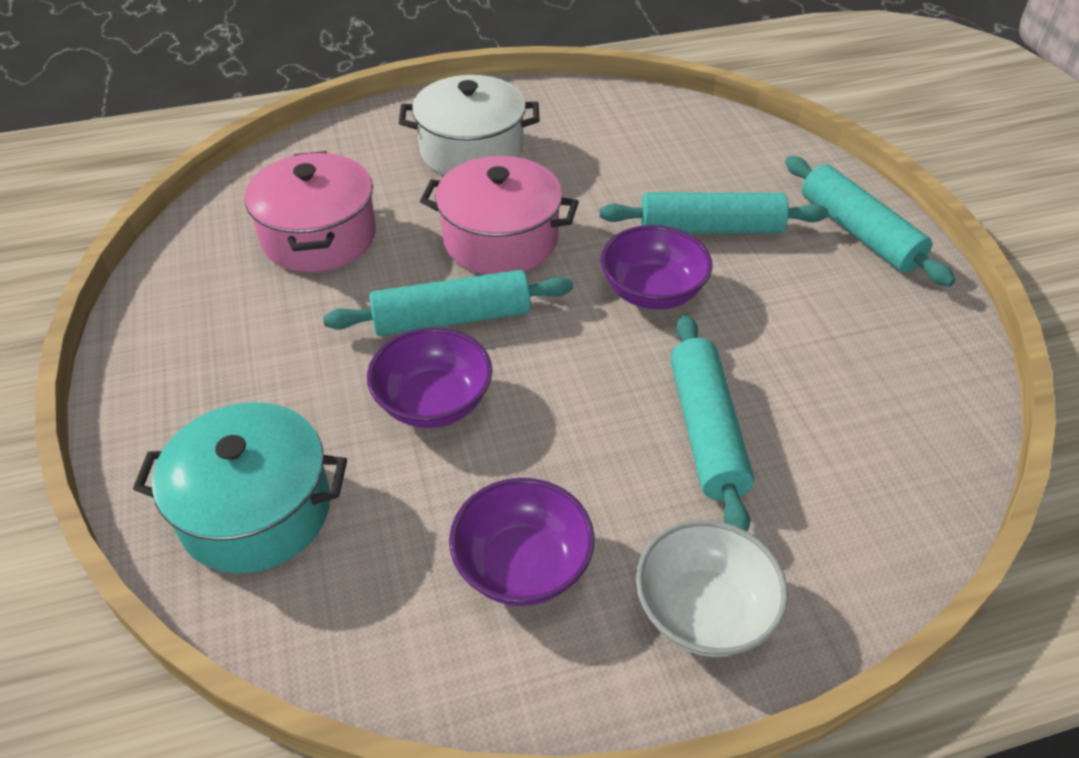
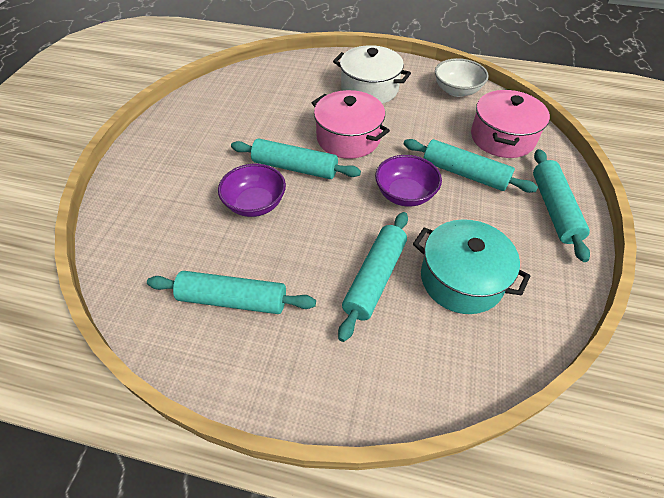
camera: 30 degrees right, 5 degrees up
turquoise pot [133,402,347,574] -> turquoise pot moved to [413,219,530,314]
pink pot [245,151,376,272] -> pink pot moved to [471,89,550,158]
purple bowl [449,478,595,606] -> turquoise rolling pin [147,271,316,314]
white bowl [636,520,788,657] -> white bowl moved to [435,58,489,97]

